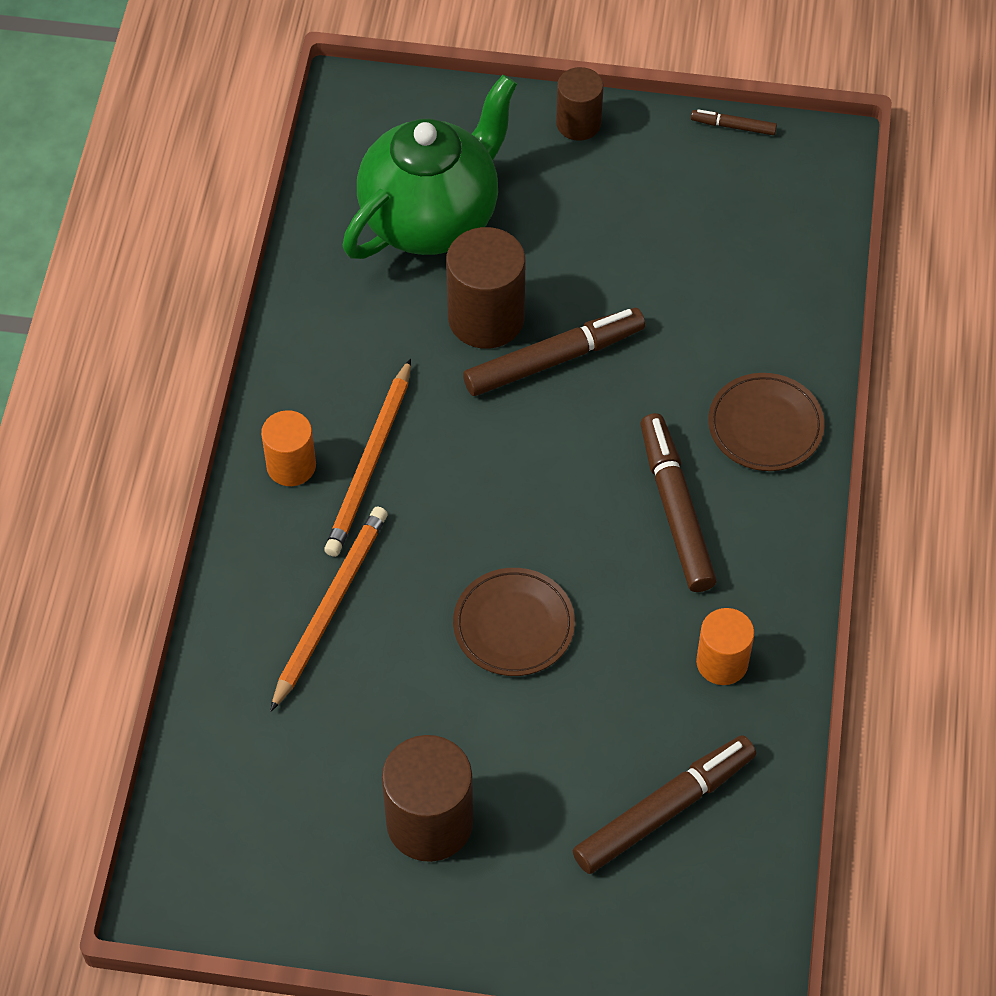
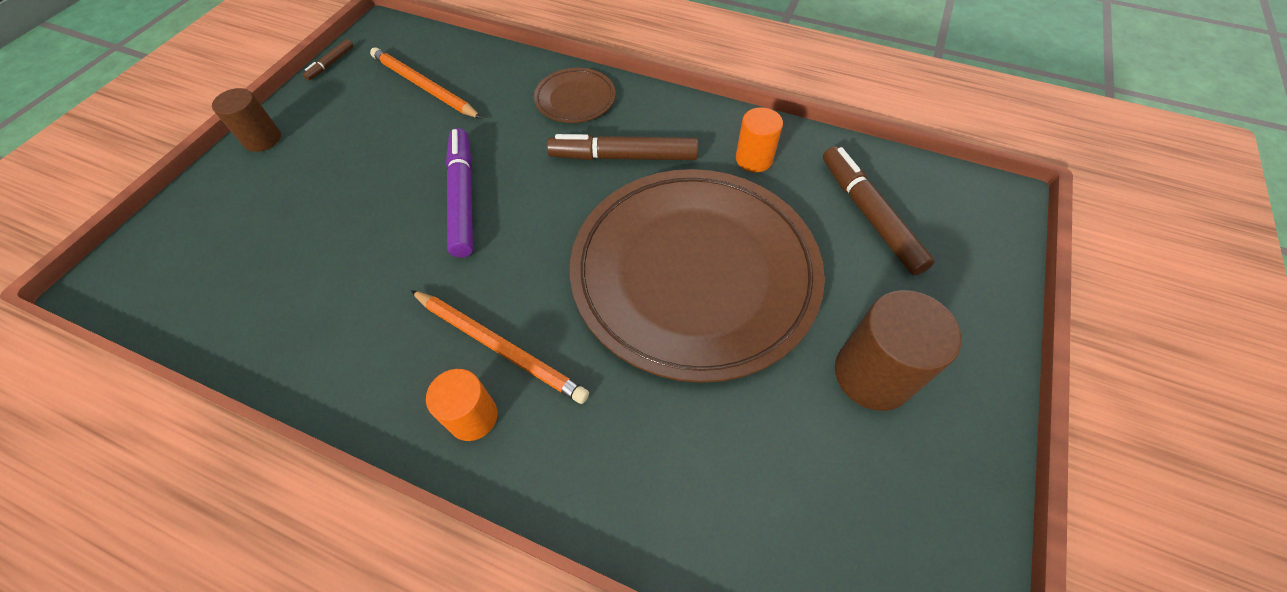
camera: 75 degrees left, 0 degrees up
orange pencil [270,506,387,712] -> orange pencil moved to [370,47,482,119]
green teapot [343,75,517,259] -> none
brown cylinder [446,227,526,349] -> none
brown plate [453,568,575,676] -> brown plate [570,169,825,383], size x2.43
brown marker [463,308,645,396] -> purple marker [446,128,473,258]

